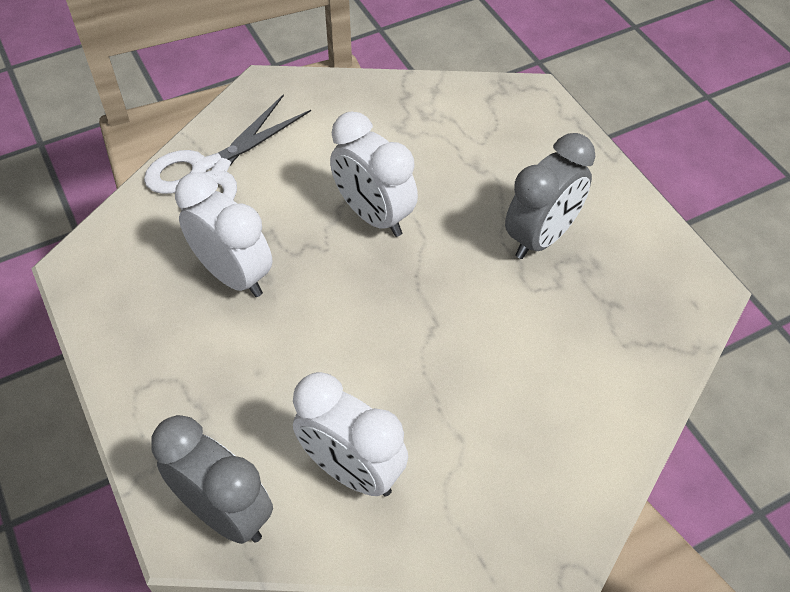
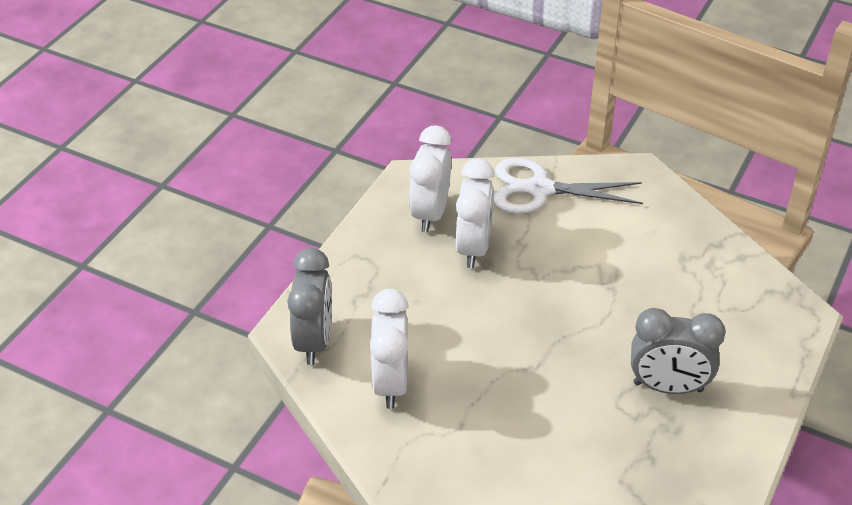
camera: 55 degrees right, 10 degrees down
white clock [330,112,418,237] -> white clock moved to [409,126,451,232]

